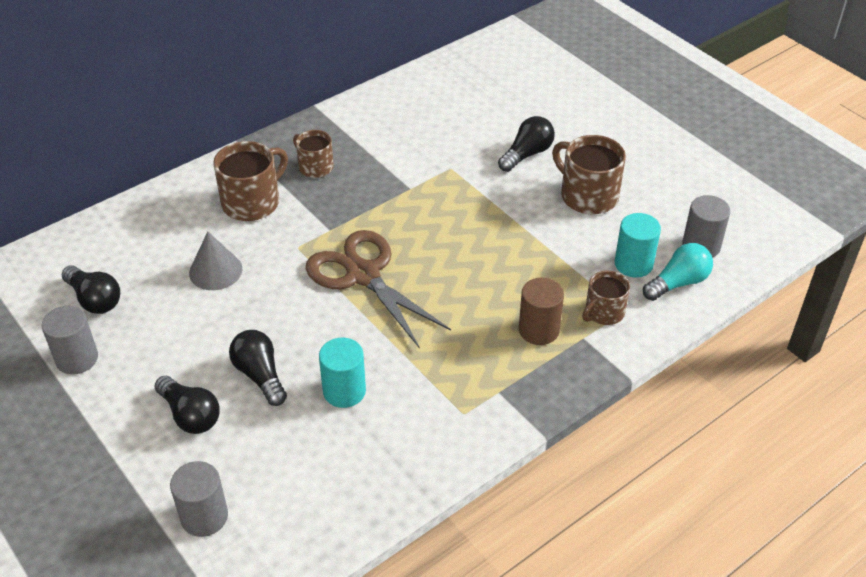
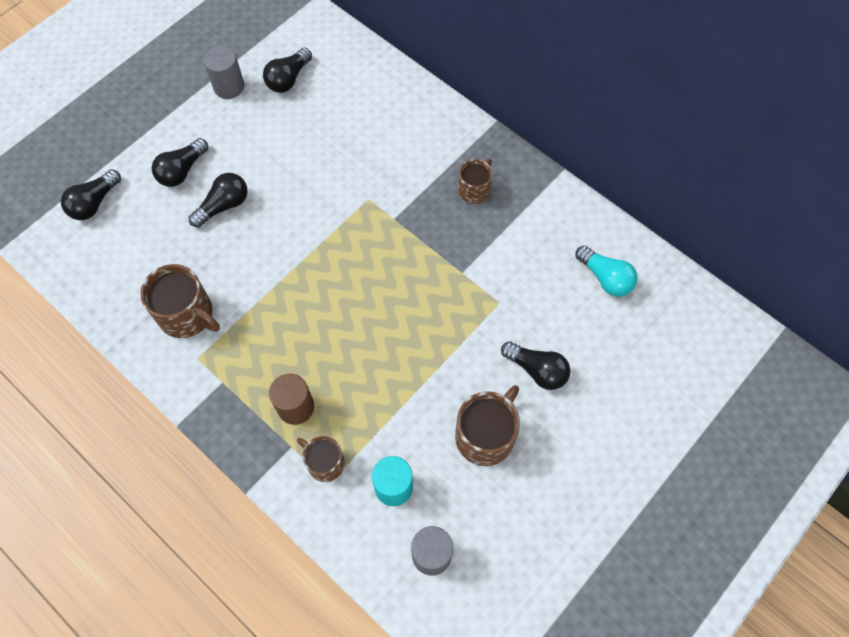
camera: 80 degrees right, 20 degrees up
grey cylinder [170,461,228,537] -> black light bulb [61,169,121,220]
grey cone [189,231,242,290] -> none
brown mug [213,141,288,221] -> brown mug moved to [140,264,220,338]
brown scissors [306,230,451,349] -> none
turquoise cylinder [319,338,366,408] -> none
turquoise light bulb [643,243,713,301] -> turquoise light bulb moved to [575,246,637,297]

